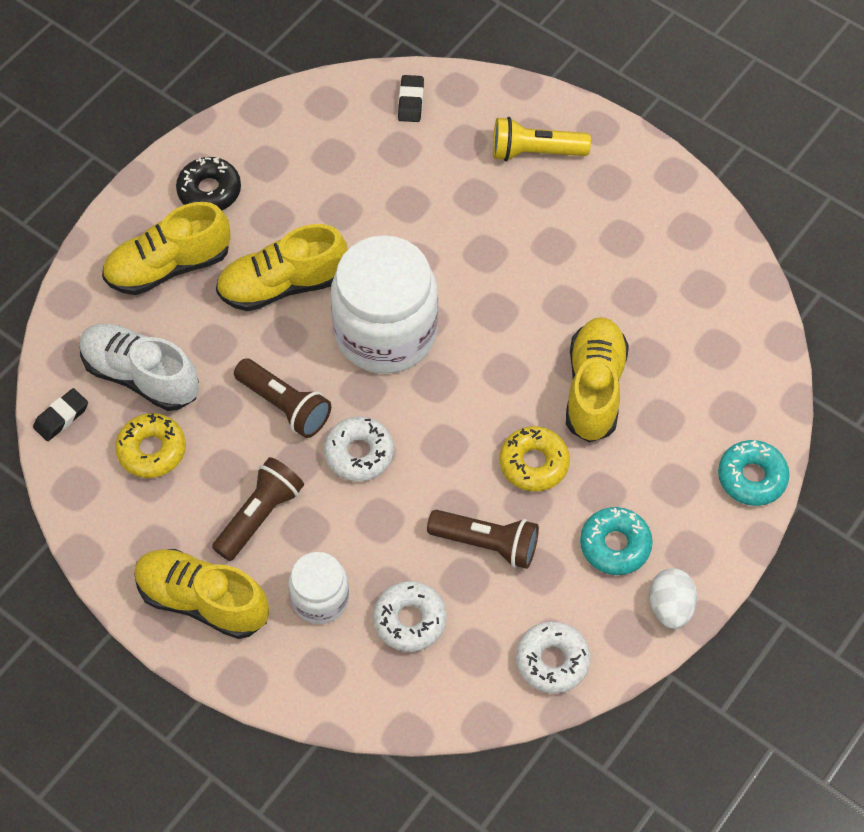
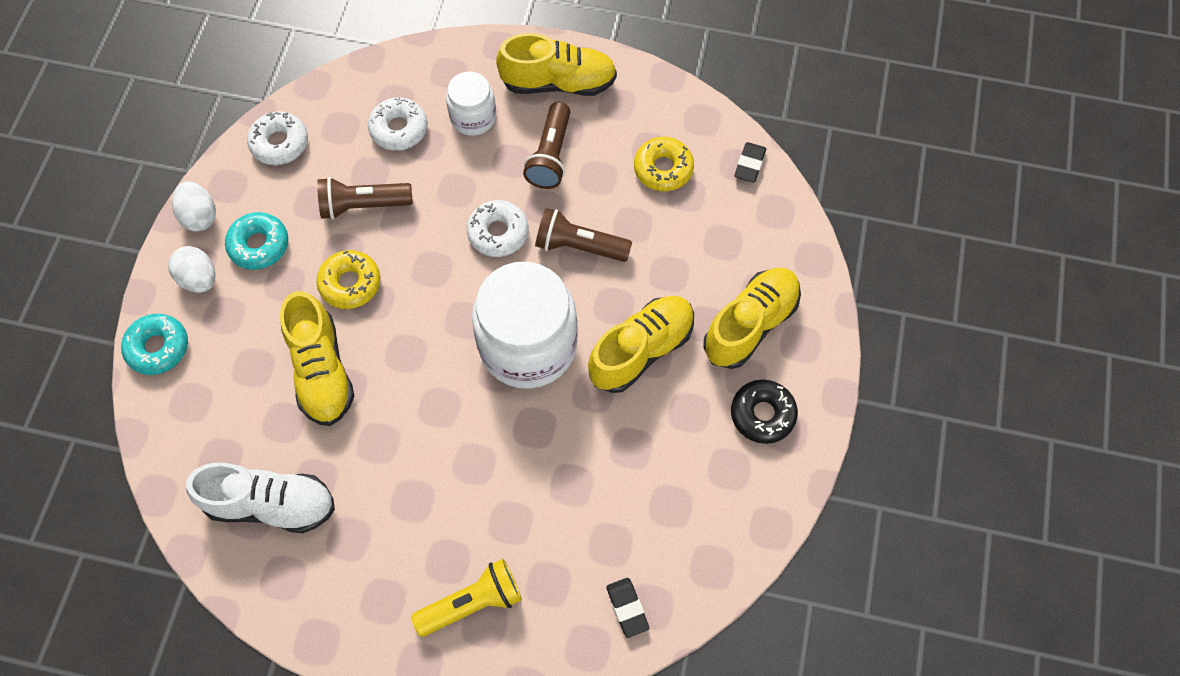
camera: 155 degrees right, 5 degrees up
white shoe [80,323,199,411] -> white shoe moved to [186,463,335,533]
none -> white egg [168,246,215,293]

